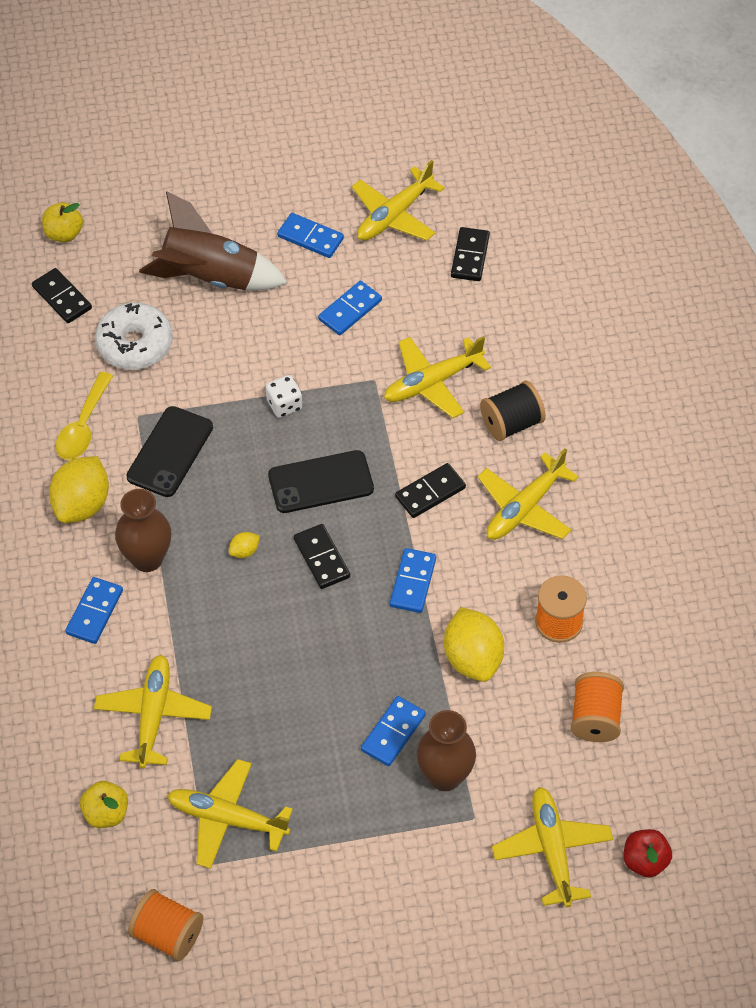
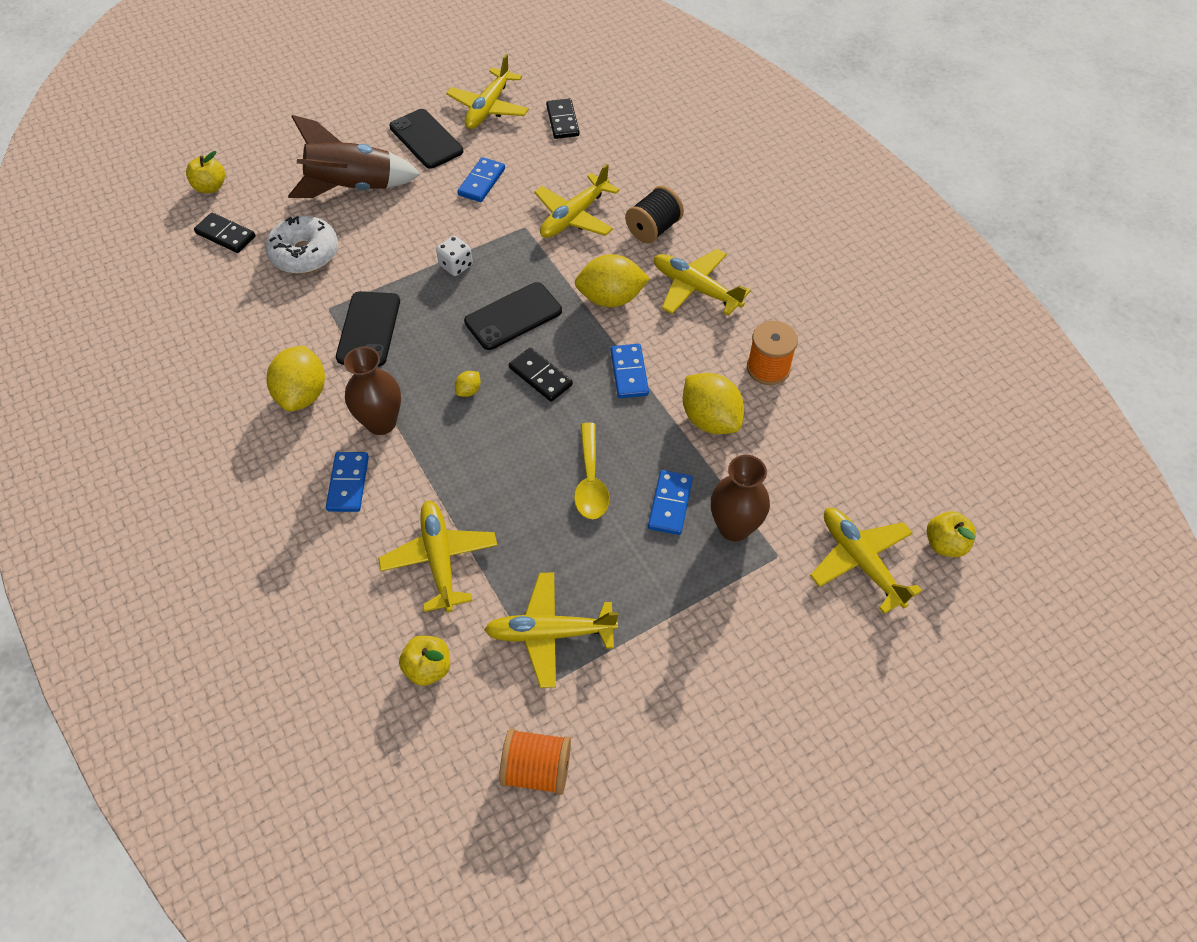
camera: 20 degrees left, 0 degrees up
yellow spoon [56,372,113,460] -> yellow spoon moved to [574,423,609,519]
blue domino [277,213,344,258] -> black phone [389,109,463,169]
black domino [395,463,466,518] -> yellow lemon [575,254,650,307]
yellow plane [478,448,579,540] -> yellow plane turned 105 degrees clockwise [654,249,751,315]
orange spool [571,672,624,742] -> none
red apple [623,829,672,877] -> yellow apple [927,511,976,557]

